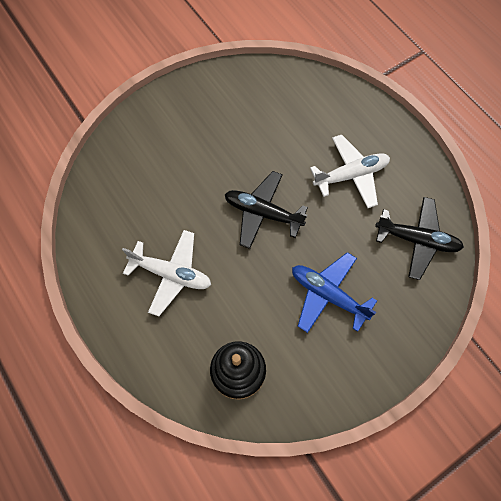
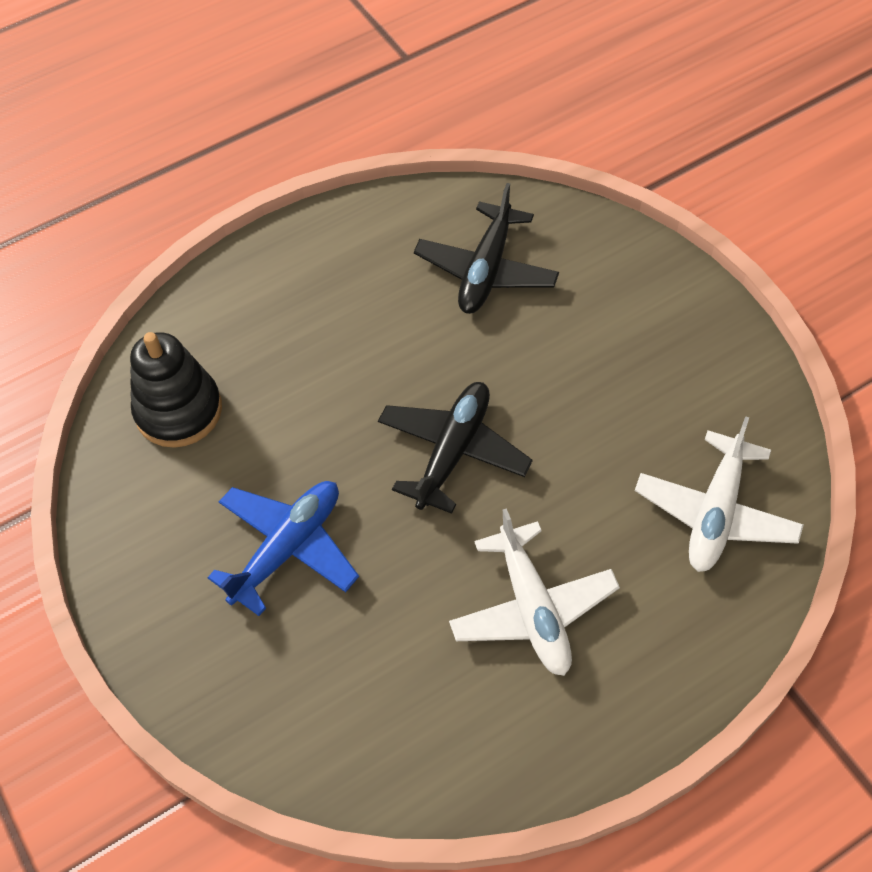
camera: 95 degrees right, 10 degrees down
white plane [122,230,211,316] -> white plane moved to [635,416,804,572]
black plane [375,197,464,280] -> black plane moved to [414,183,559,314]

